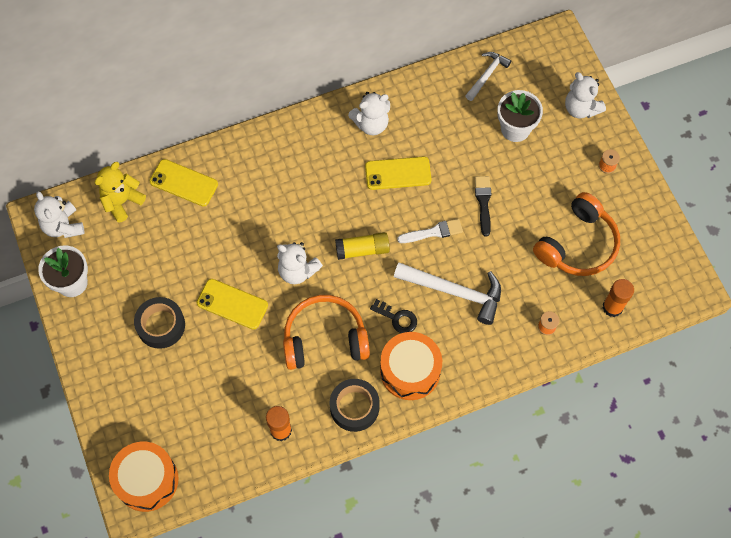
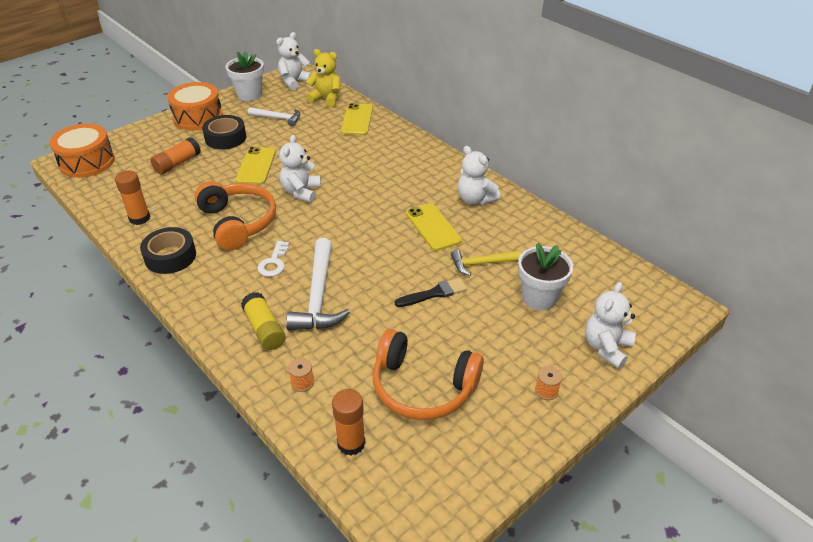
camera: 70 degrees right, 25 degrees down
yellow glue stick [335,232,390,260] -> yellow glue stick moved to [241,292,286,350]
black key [370,299,417,333] -> white key [258,241,289,277]
orange drum [380,332,442,400] -> orange drum moved to [167,82,223,131]
white brush [397,219,463,243] -> none
white hammer [465,52,511,101] -> white hammer moved to [248,107,300,126]
none -> orange glue stick [150,137,201,174]
none -> yellow hammer [451,250,522,276]

